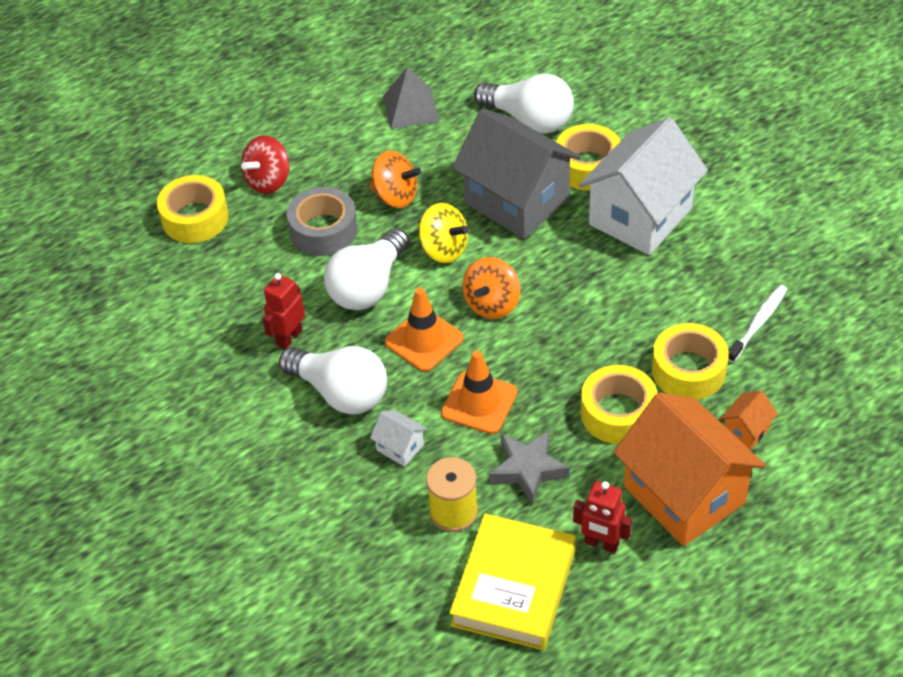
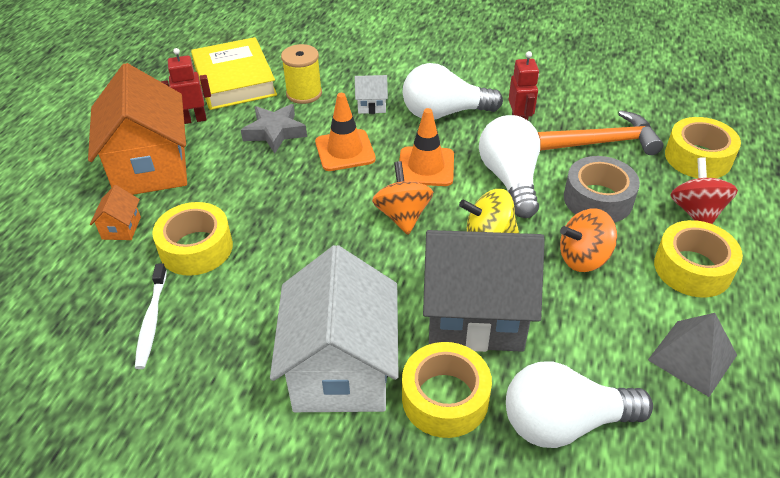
camera: 140 degrees right, 5 degrees down
yellow tape [581,365,658,444] -> yellow tape moved to [654,220,743,298]
orange house [613,392,766,546] -> orange house turned 60 degrees clockwise [88,63,187,195]
none -> orange hammer [538,110,663,155]

